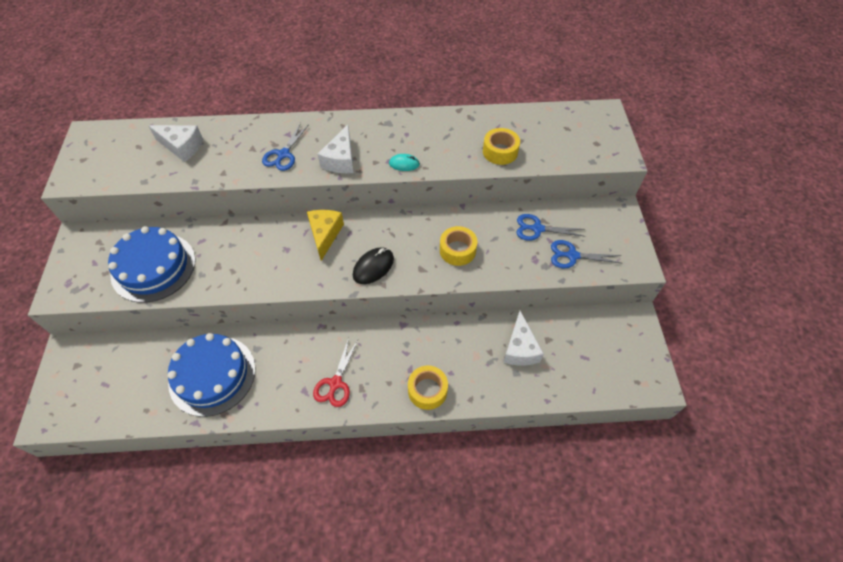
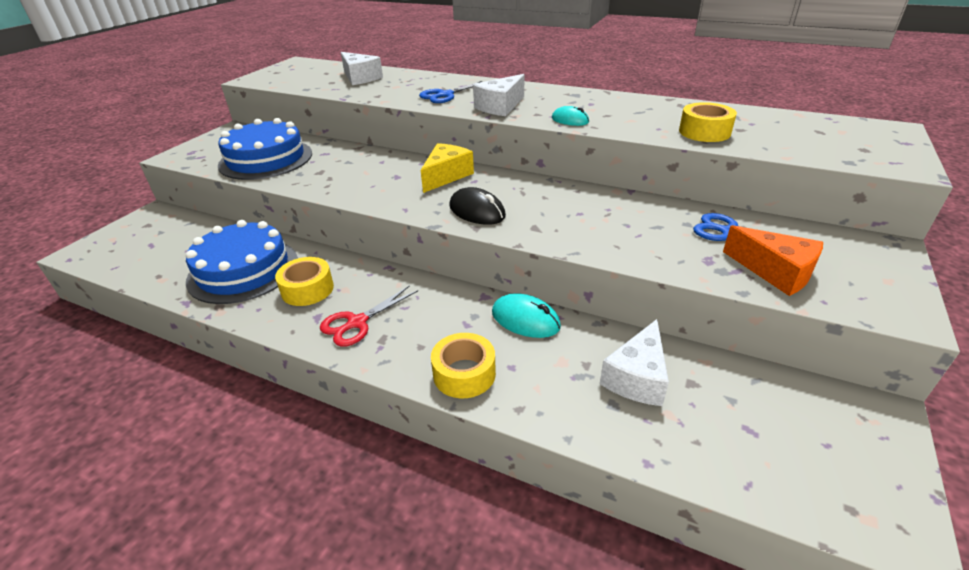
camera: 30 degrees right, 20 degrees down
black mouse [353,247,394,284] -> black mouse turned 60 degrees clockwise [449,187,506,225]
yellow tape [440,226,477,266] -> yellow tape moved to [275,257,334,306]
blue scissors [551,240,623,268] -> orange cheese [723,225,823,296]
none -> turquoise mouse [492,293,561,338]

